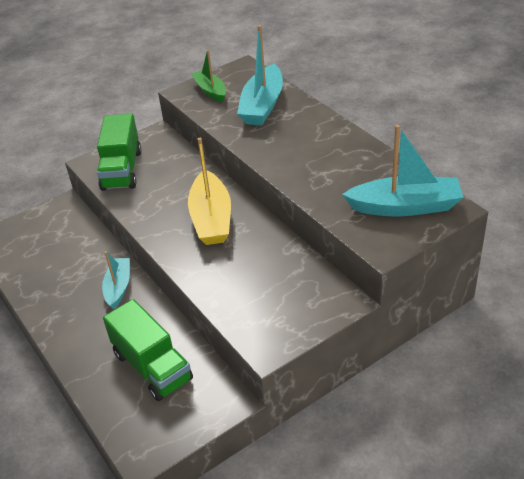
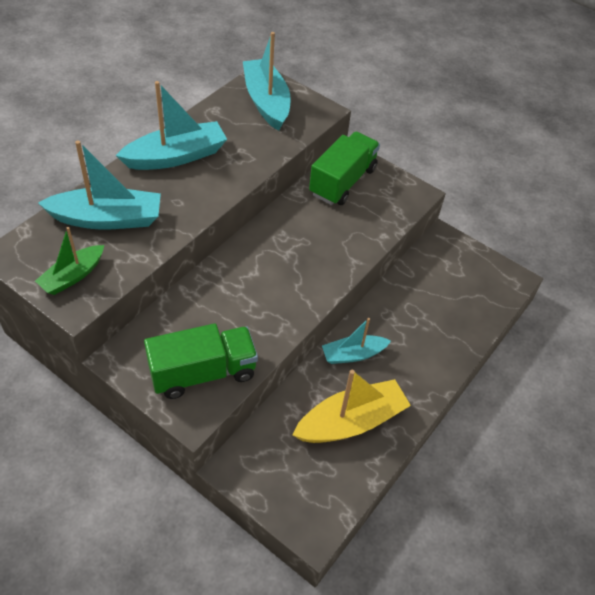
camera: 115 degrees left, 10 degrees up
green truck [103,299,193,401] -> green truck moved to [309,132,380,205]
yellow boat [188,138,231,245] -> yellow boat moved to [292,370,411,443]
none -> turquoise boat [116,81,227,170]

